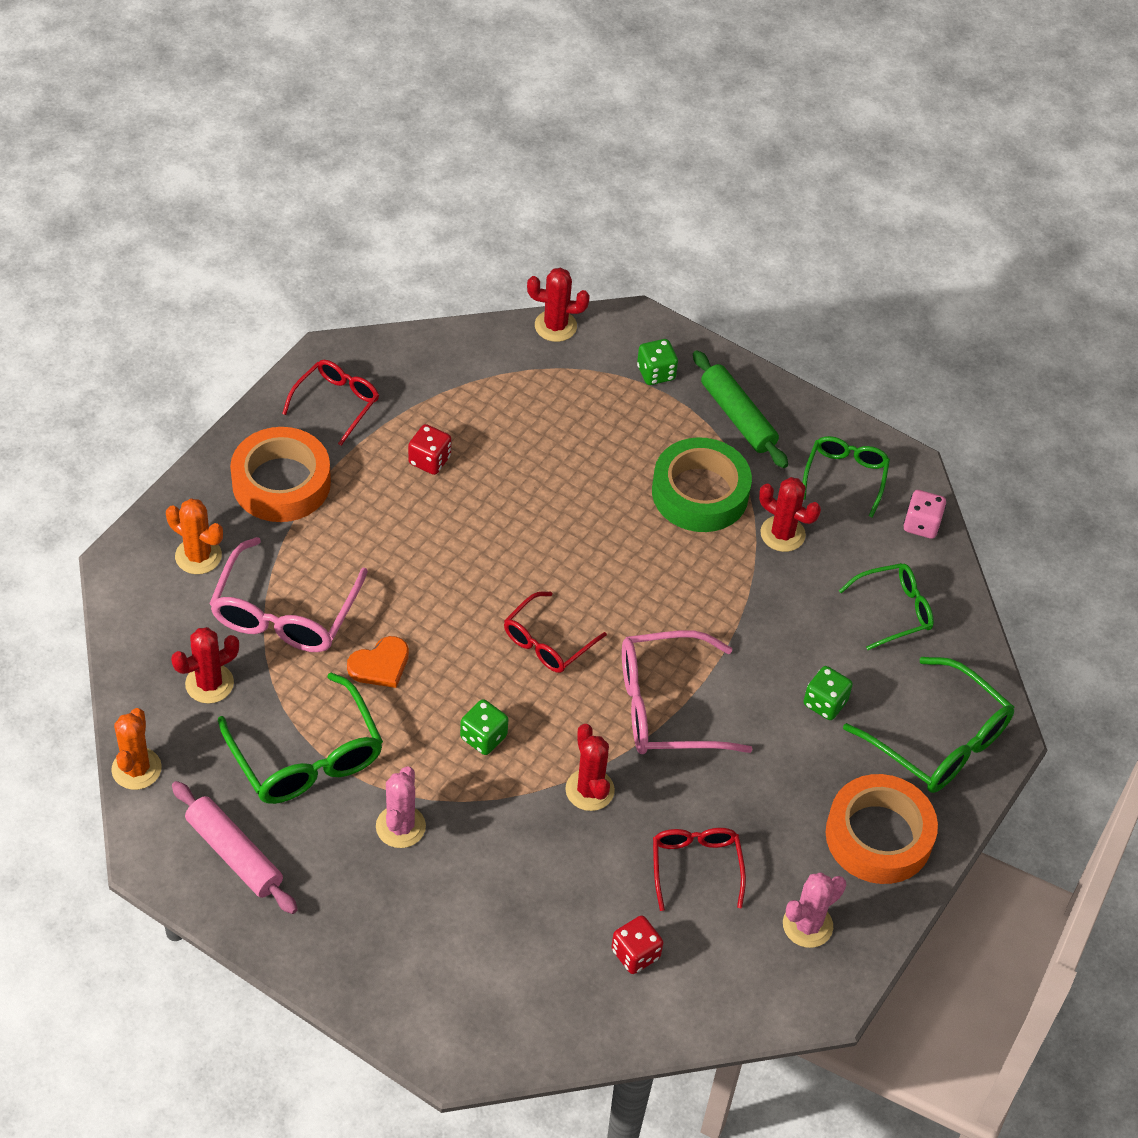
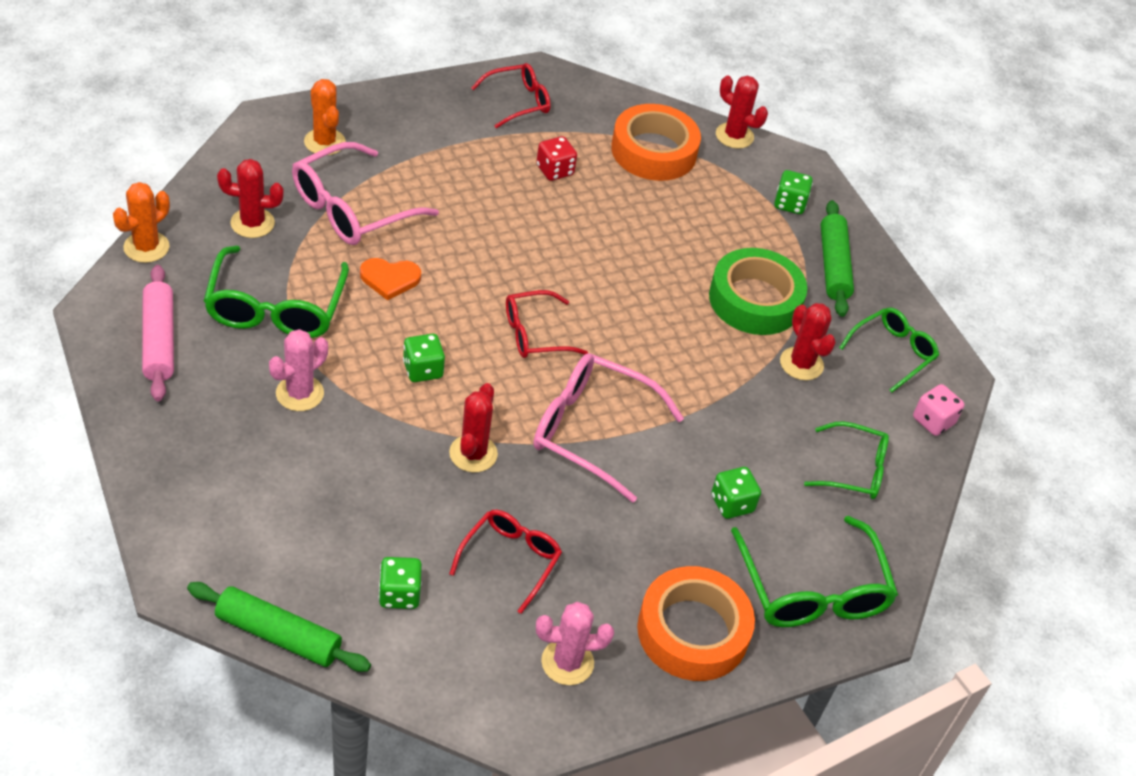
camera: 30 degrees right, 5 degrees down
orange tape [230,427,331,522] -> orange tape moved to [611,104,701,181]
red dice [611,916,663,974] -> green dice [379,557,422,609]
none -> green rolling pin [187,582,371,672]

